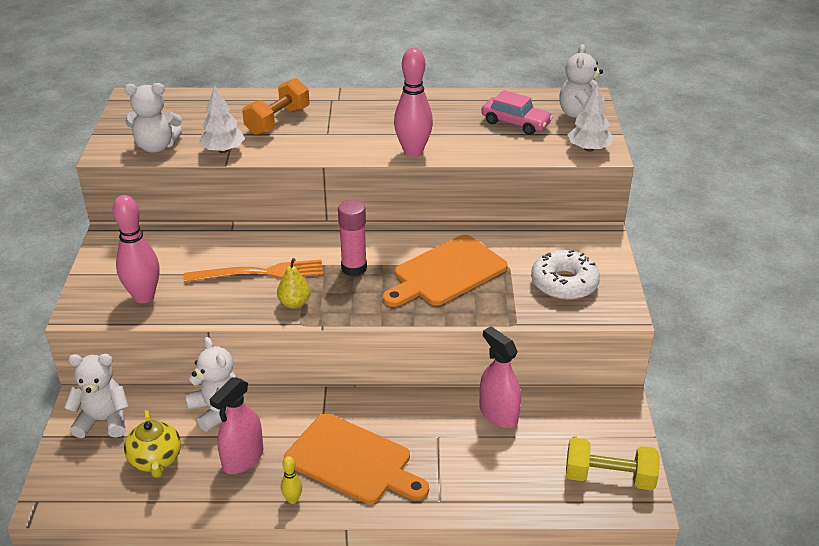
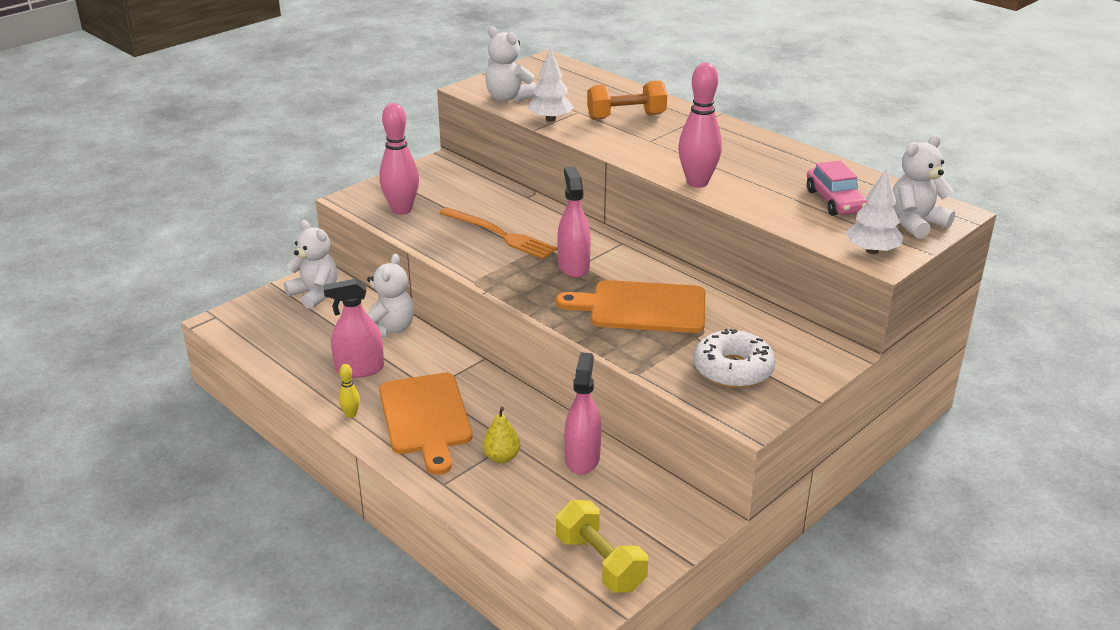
camera: 45 degrees right, 5 degrees down
yellow teapot [124,410,181,478] -> none
yellow pear [277,258,310,308] -> yellow pear moved to [482,407,520,463]
pink glue stick [338,200,367,276] -> pink spray bottle [557,166,591,278]

